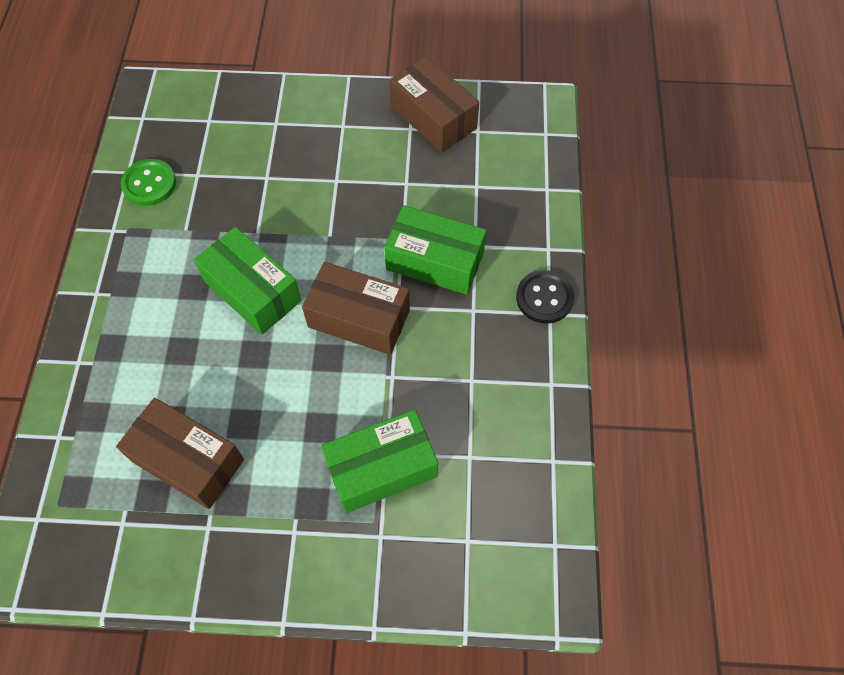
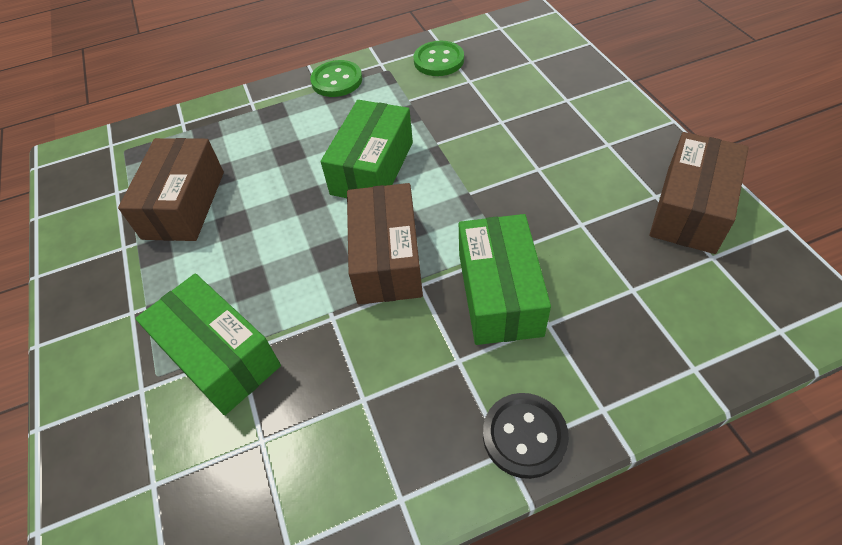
camera: 70 degrees right, 10 degrees down
none -> green button [310,60,362,97]

